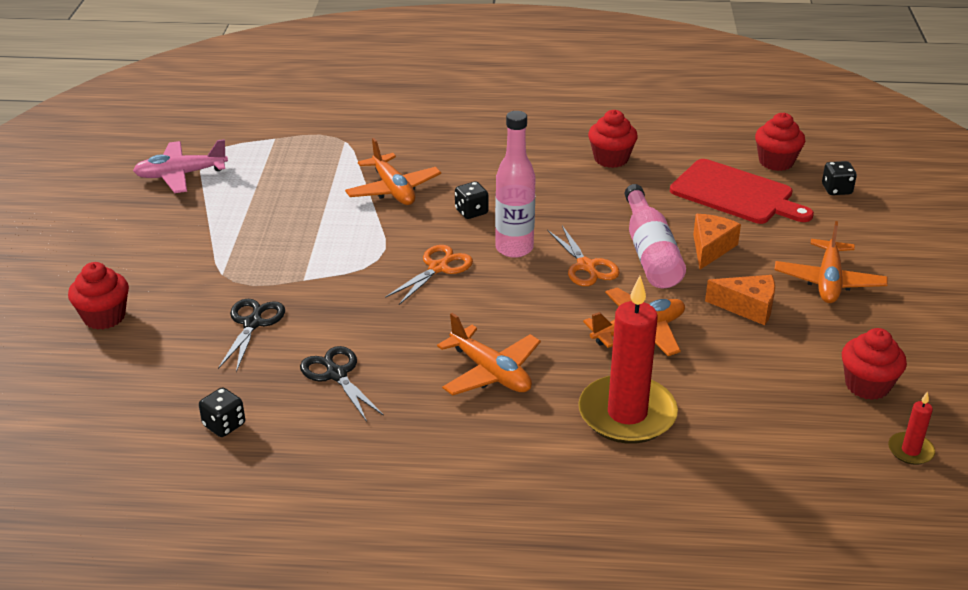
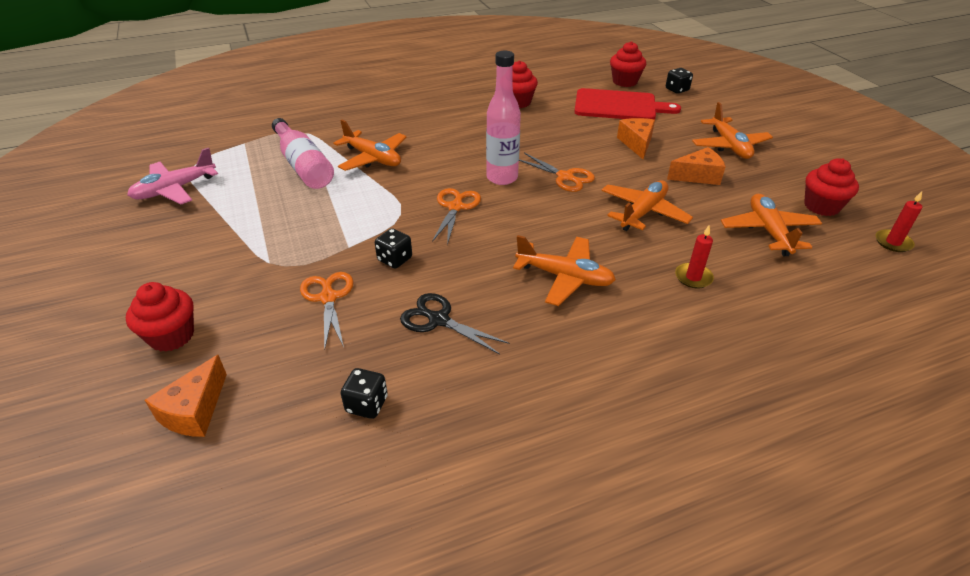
camera: 25 degrees left, 5 degrees up
black scissors [218,299,285,372] -> orange scissors [300,272,354,350]
black dice [455,182,489,219] -> black dice moved to [375,228,412,269]
red candle [578,276,678,444] -> red candle [675,225,714,288], size x0.45
pink bottle [625,184,686,288] -> pink bottle moved to [272,118,334,189]
none -> orange cheese [145,355,227,437]
none -> orange plane [721,194,822,256]

